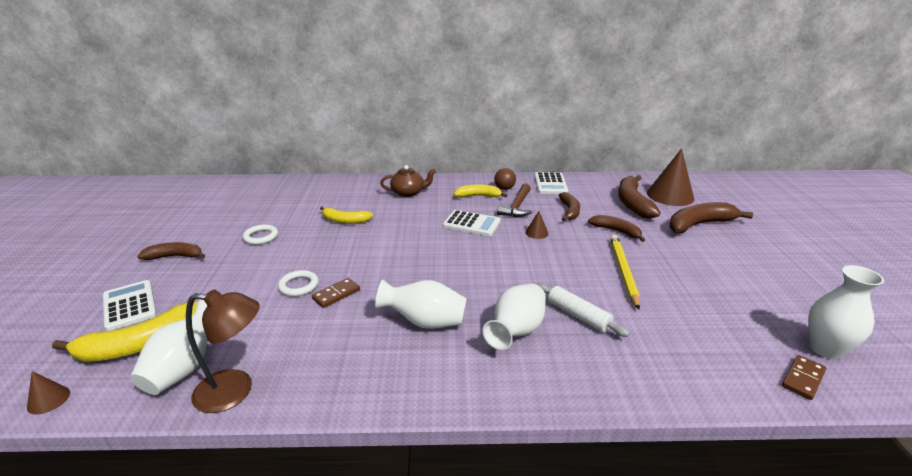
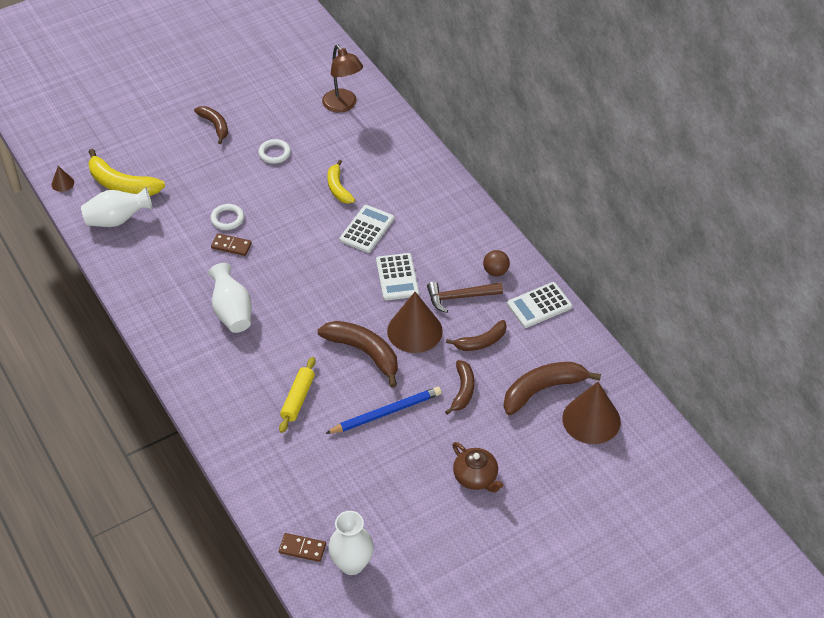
camera: 60 degrees right, 20 degrees up
white calculator [103,280,157,331] -> white calculator moved to [340,205,394,253]
brown lamp [186,289,260,413] -> brown lamp moved to [322,45,363,113]
brown teapot [380,165,436,197] -> brown teapot moved to [452,442,504,492]
yellow banana [454,184,507,198] -> none
white vase [483,284,546,350] -> none
brown cone [525,211,549,239] -> brown cone [387,292,443,353], size x2.24
white rolling pin [536,283,630,337] -> yellow rolling pin [279,357,316,433]
yellow pencil [610,235,640,309] -> blue pencil [325,387,442,434]
brown banana [669,202,753,233] -> brown banana moved to [318,321,398,388]

